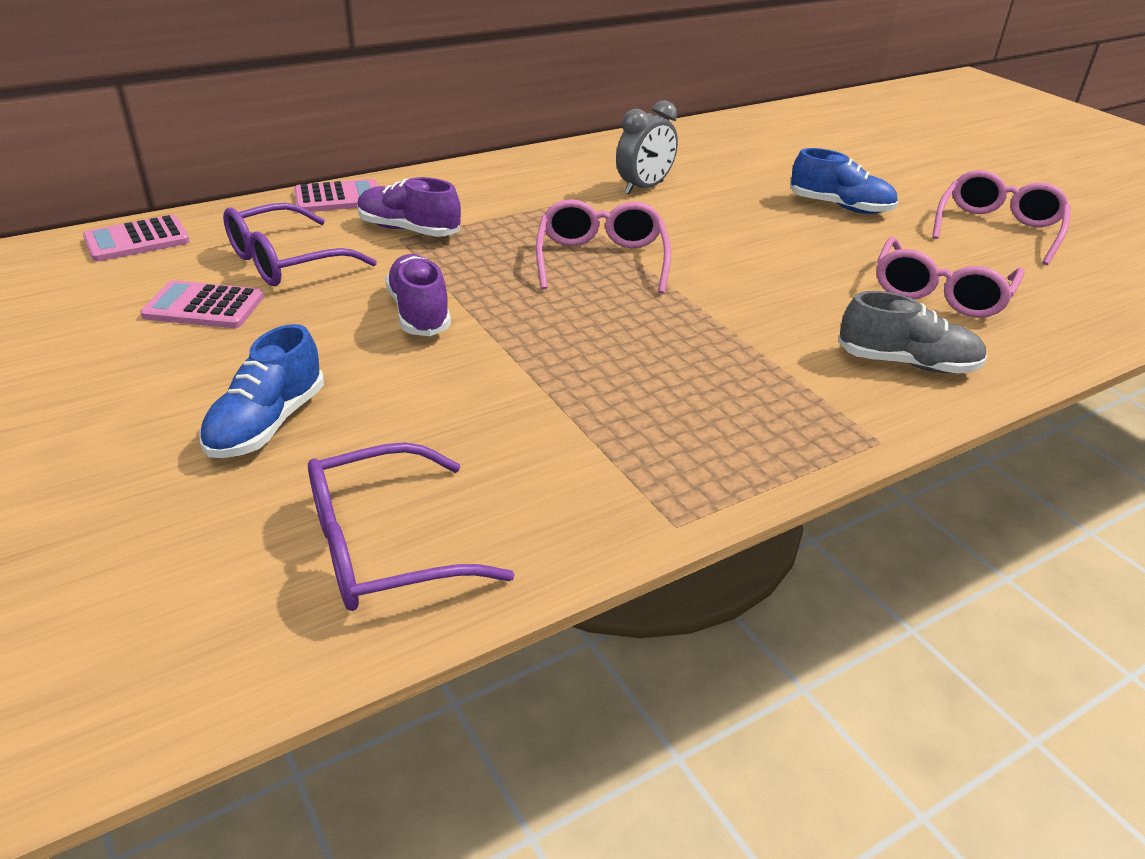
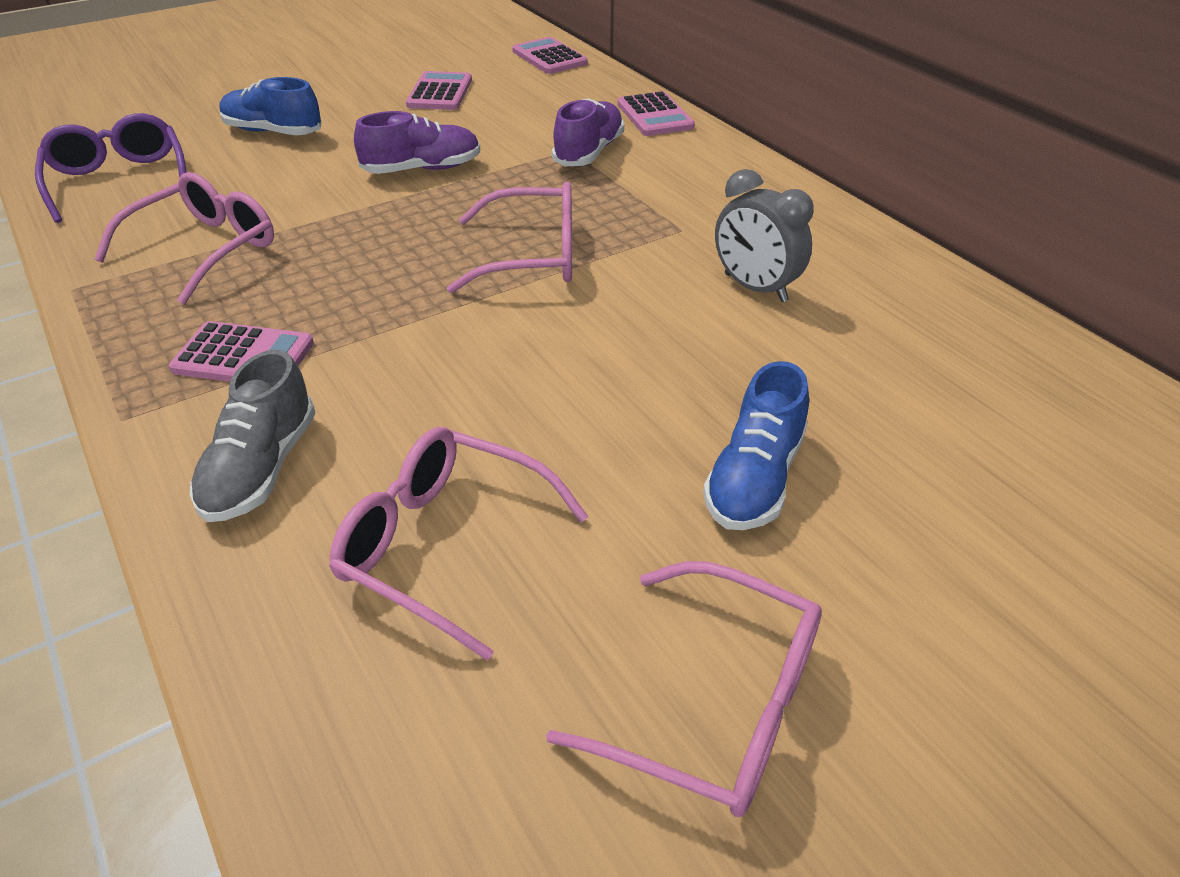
camera: 90 degrees right, 5 degrees up
purple glasses [223,203,377,286] -> none
none -> pink glasses [95,172,274,305]
none -> pink calculator [169,321,314,382]

